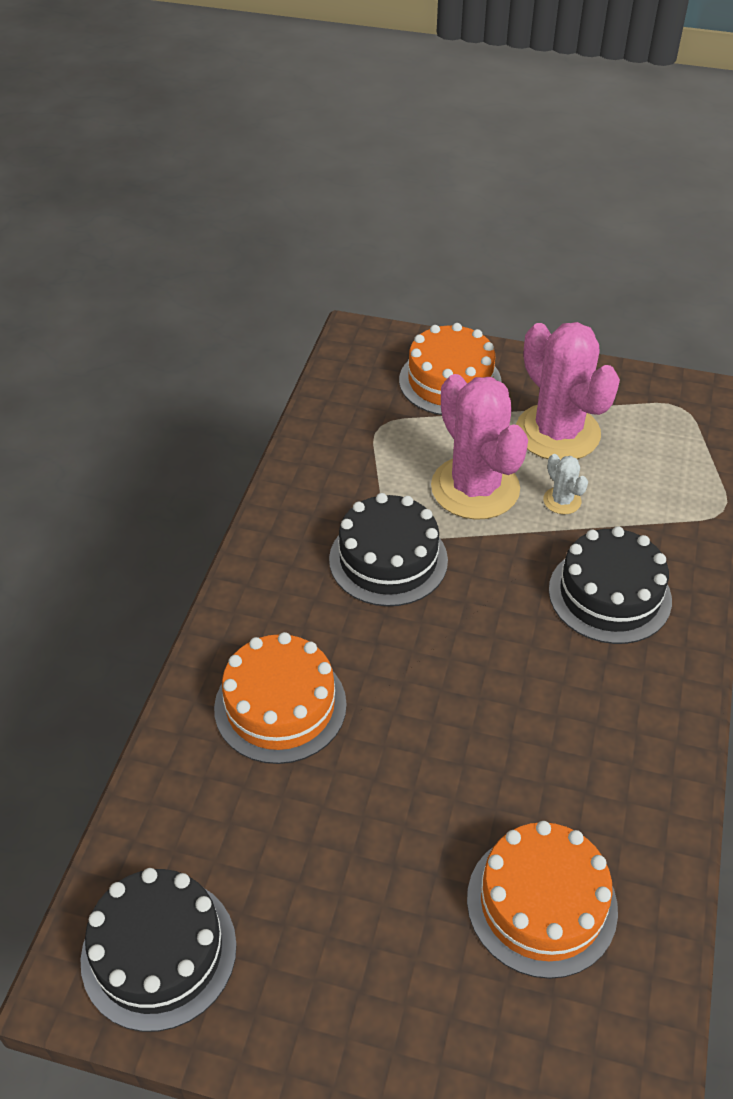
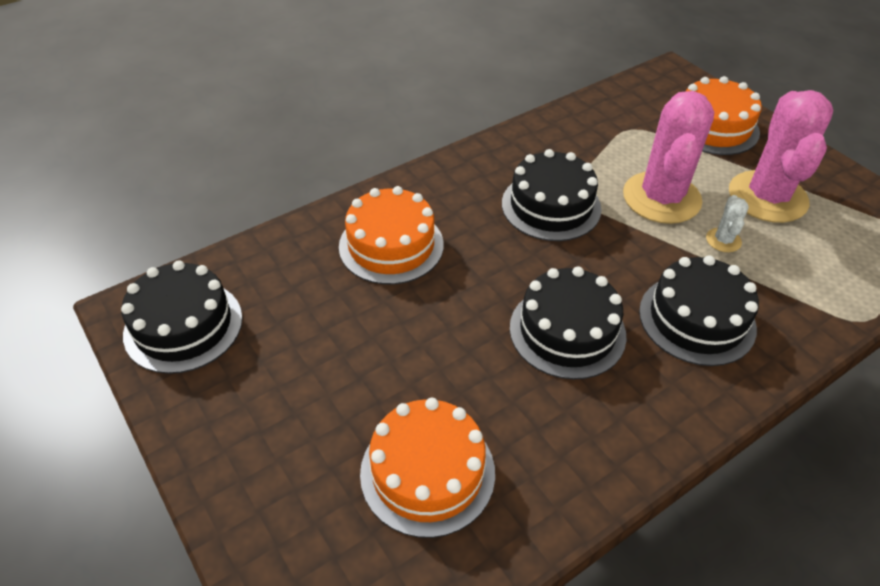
camera: 40 degrees right, 0 degrees up
none -> black cake [510,266,627,379]

